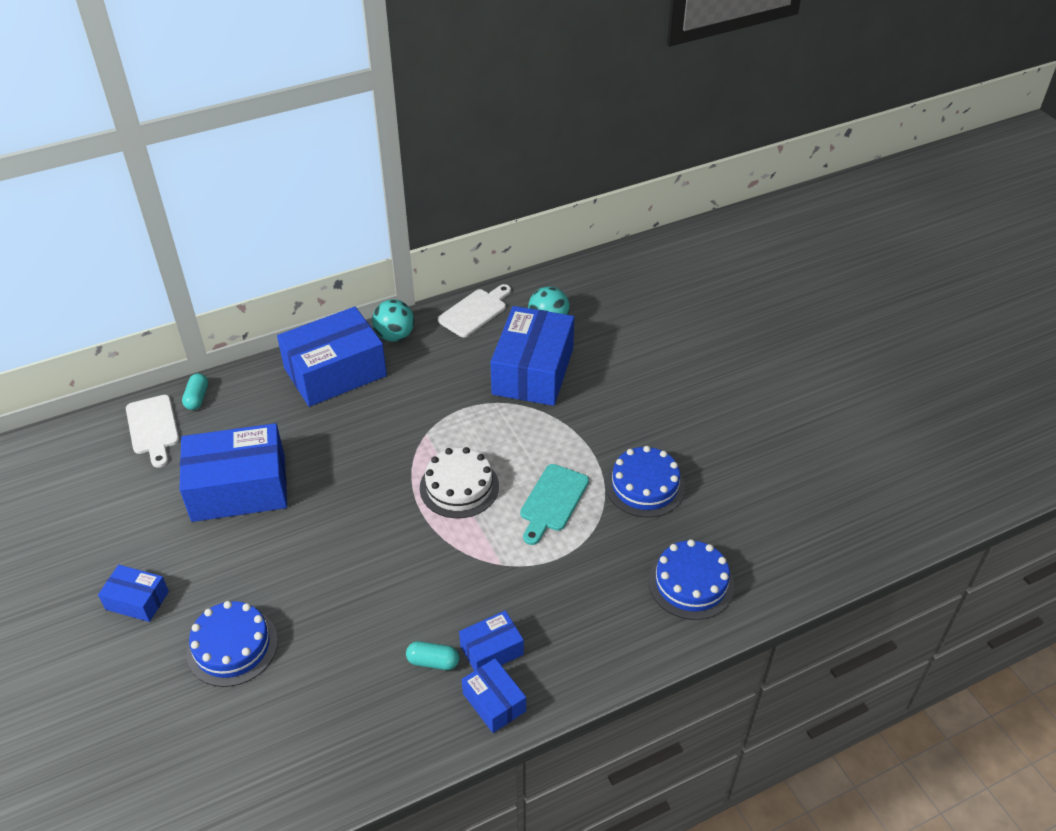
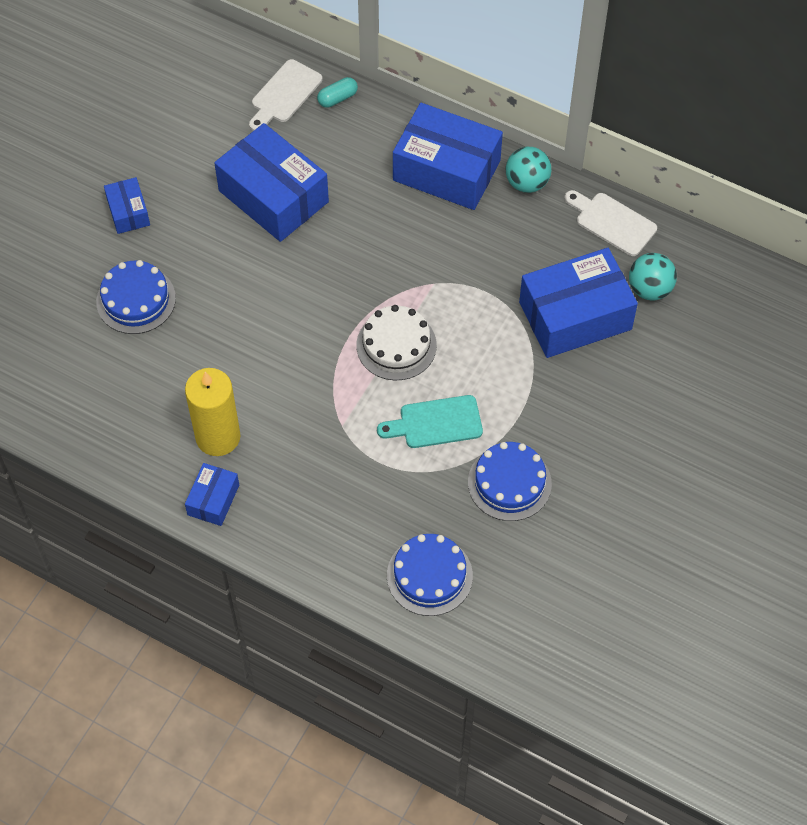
camera: 55 degrees right, 15 degrees up
turquoise capsule [406,641,459,670] -> yellow candle [185,368,241,456]
white cutting board [438,284,511,337] -> white cutting board turned 150 degrees counterclockwise [564,190,657,256]
blue box [459,610,524,671] -> none

